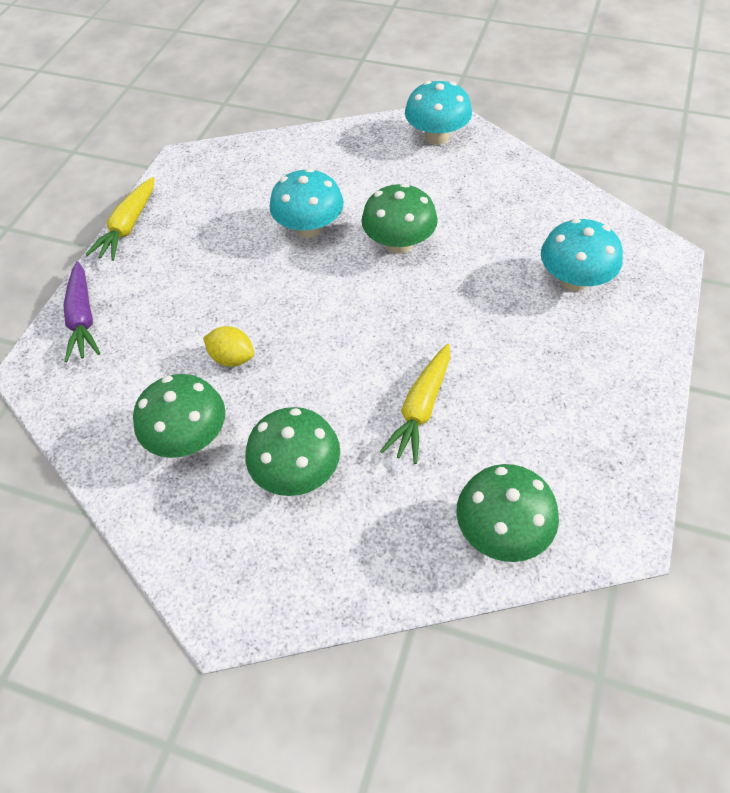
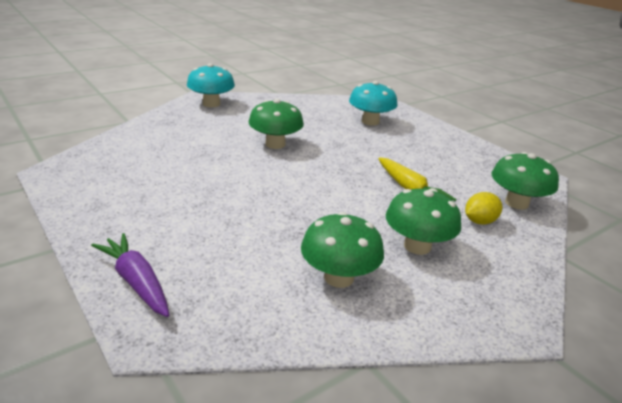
camera: 60 degrees left, 25 degrees down
purple carrot [63,261,100,362] -> purple carrot turned 150 degrees counterclockwise [91,233,169,317]
yellow carrot [85,177,154,261] -> none
yellow lemon [203,326,254,367] -> yellow lemon moved to [465,192,502,225]
turquoise mushroom [270,168,344,238] -> none

